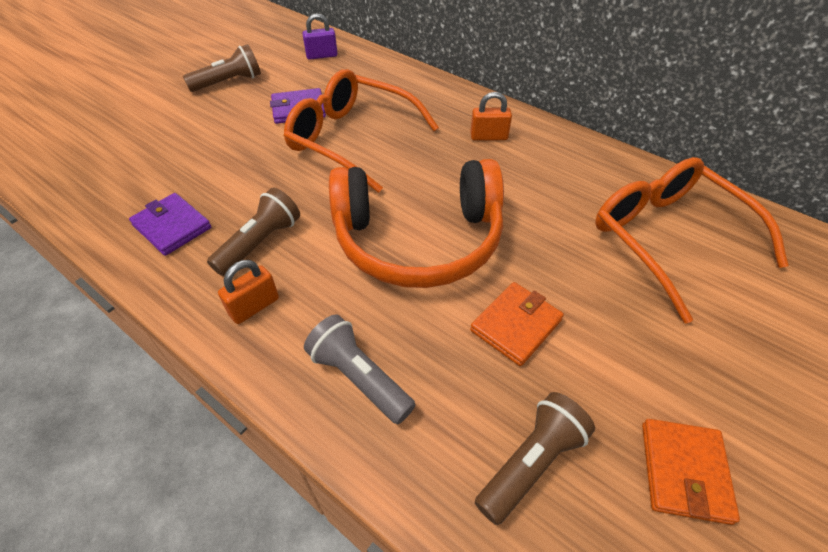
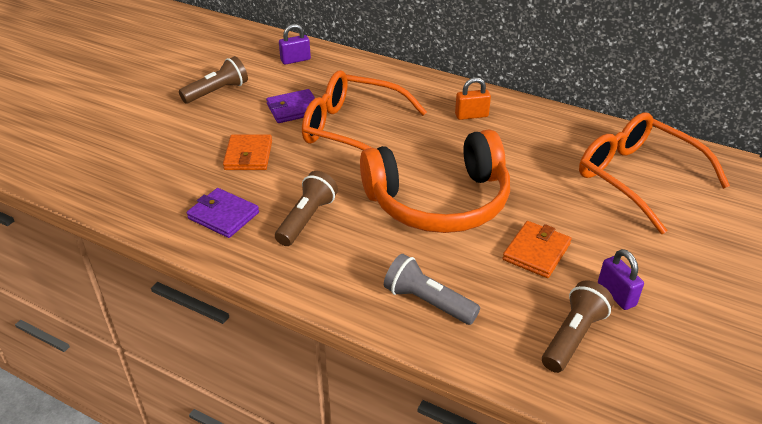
camera: 10 degrees left, 10 degrees down
orange padlock [218,260,279,324] -> none
orange wallet [642,419,740,525] -> orange wallet moved to [223,134,272,170]
none -> purple padlock [598,249,644,310]

